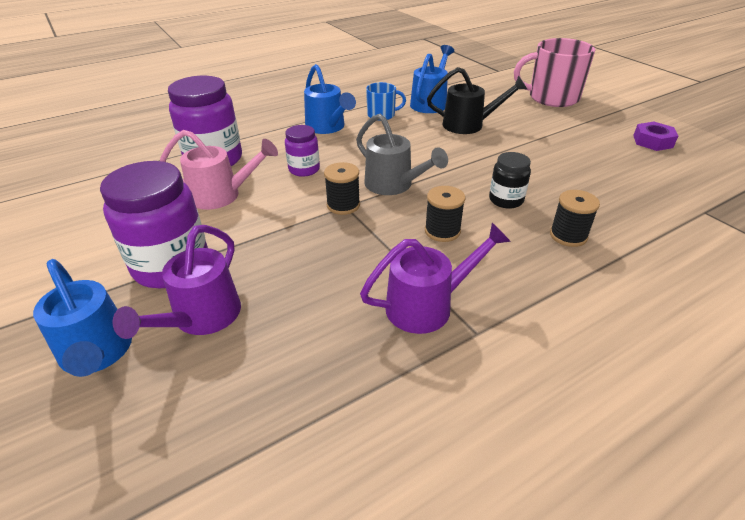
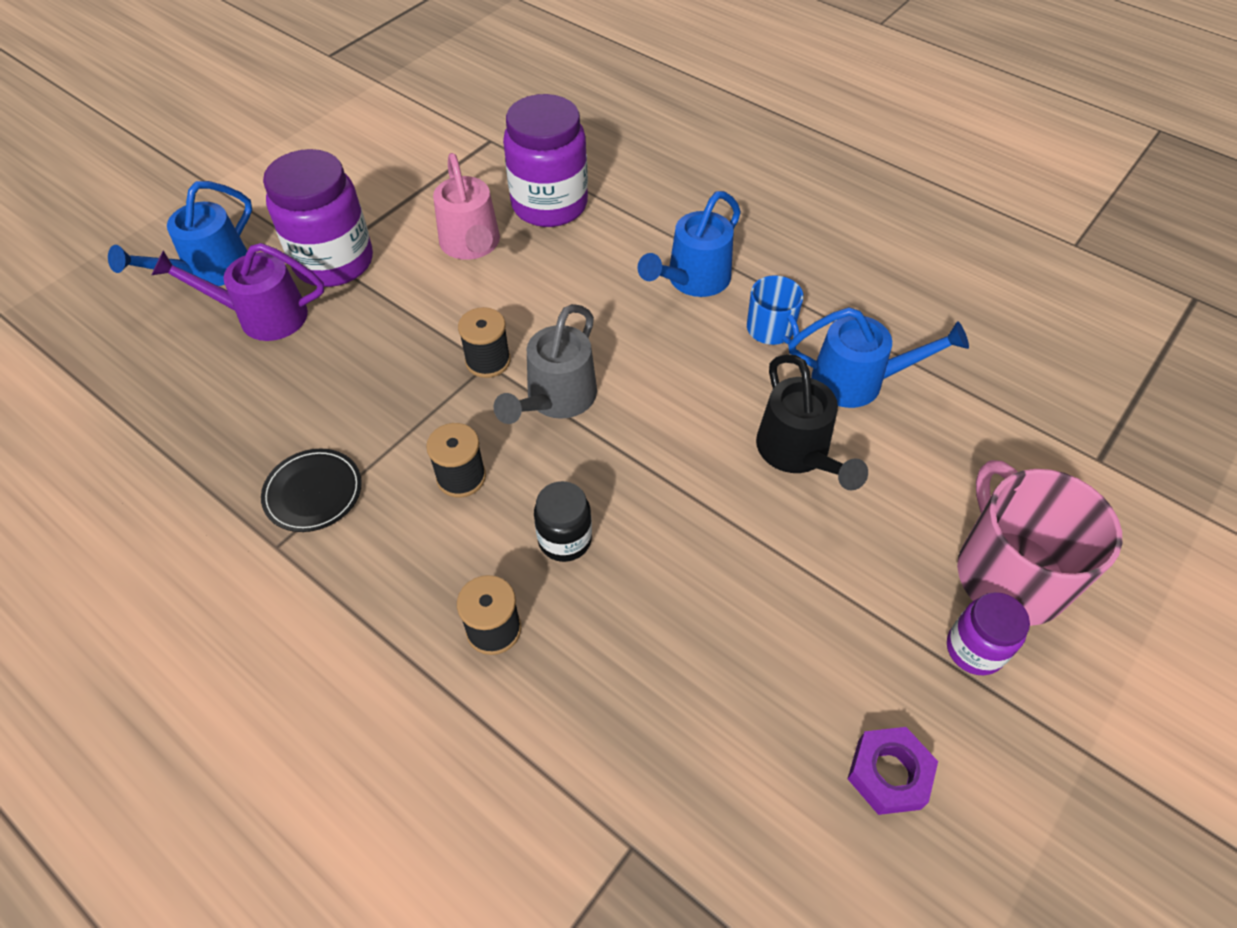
camera: 70 degrees right, 15 degrees up
purple jar [285,125,320,177] -> purple jar moved to [947,592,1030,675]
purple watering can [360,223,511,334] -> black plate [261,449,362,532]

